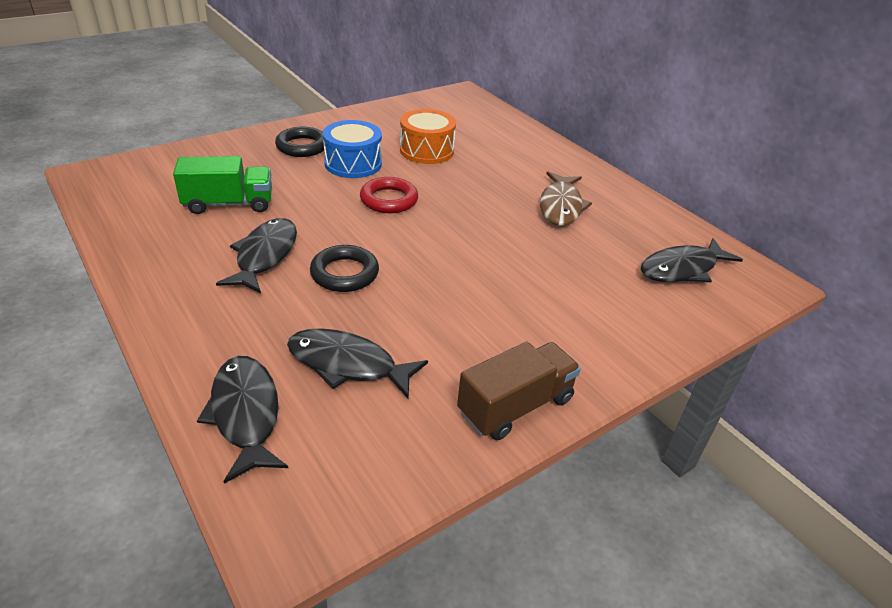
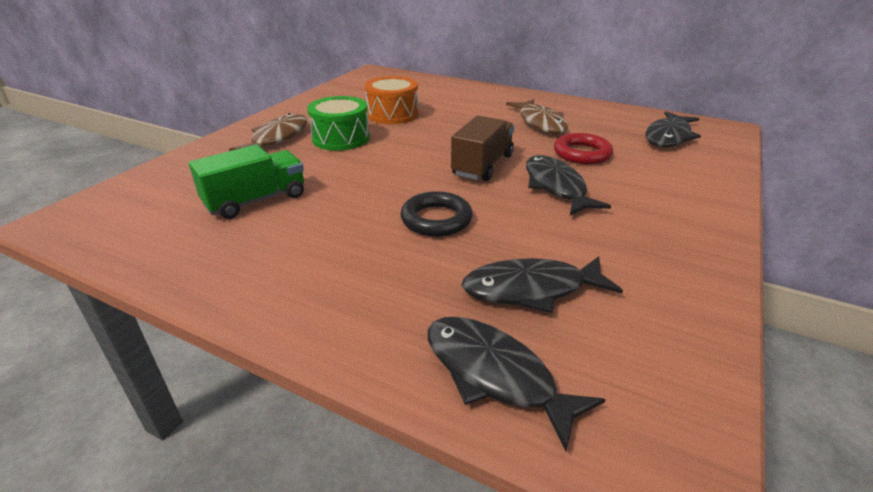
camera: 25 degrees left, 5 degrees down
black fish [216,218,297,293] -> black fish moved to [526,155,611,215]
black ring [275,127,324,157] -> brown fish [229,113,307,151]
blue drum [323,120,382,178] -> green drum [307,96,370,151]
red ring [360,177,418,213] -> red ring moved to [554,133,613,165]
brown truck [457,342,581,440] -> brown truck moved to [451,116,514,181]

